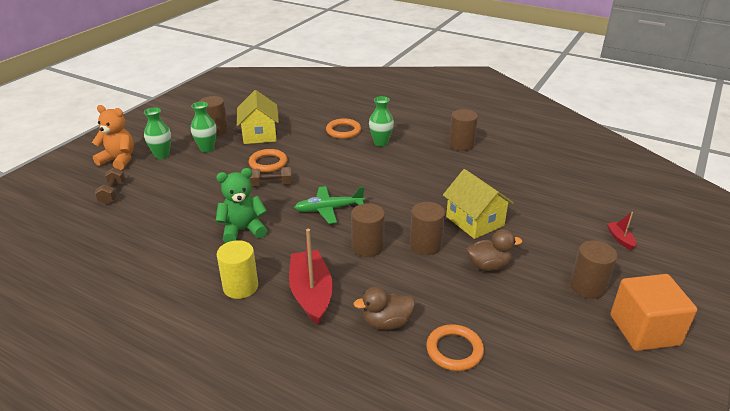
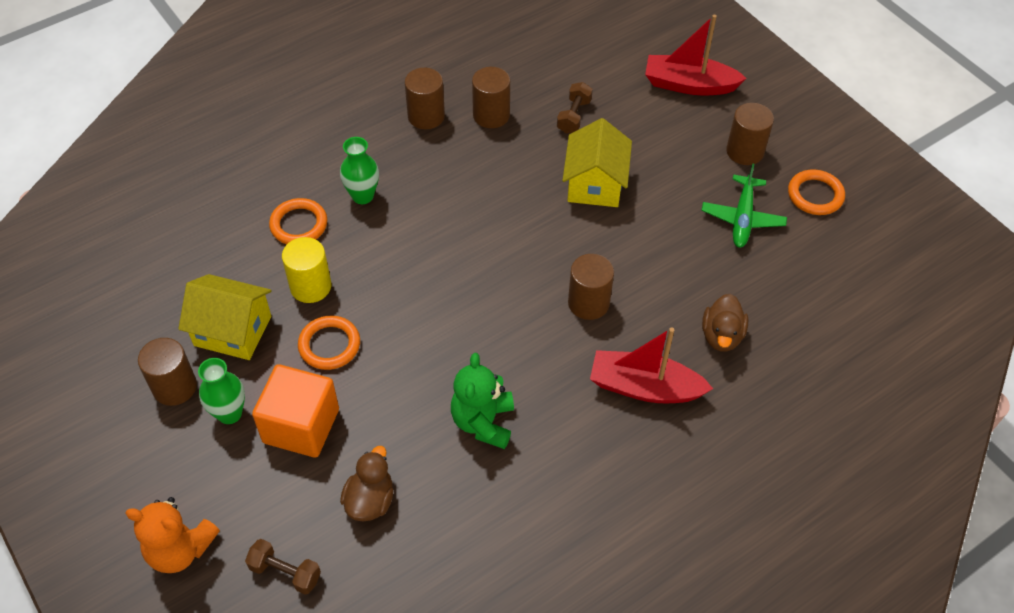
camera: 65 degrees left, 20 degrees up
orange teddy bear [92,105,134,170] -> orange teddy bear turned 120 degrees counterclockwise [125,497,220,573]
green vase [144,107,171,159] -> none
yellow cylinder [217,240,258,299] -> yellow cylinder moved to [282,237,331,303]
brown dumbbell [250,167,292,186] -> brown dumbbell moved to [557,82,593,134]
green plane [294,186,365,224] -> green plane moved to [701,163,787,248]
brown cylinder [410,202,445,255] -> brown cylinder moved to [472,67,510,128]
orange ring [426,324,484,371] -> orange ring moved to [788,169,845,215]
yellow house [443,169,514,239] -> yellow house turned 75 degrees counterclockwise [562,118,632,207]
brown duck [467,229,522,271] -> brown duck moved to [340,446,394,522]
red boat [607,212,636,250] -> red boat [645,15,747,95], size x2.17
orange cube [610,274,697,351] -> orange cube moved to [252,364,339,458]

